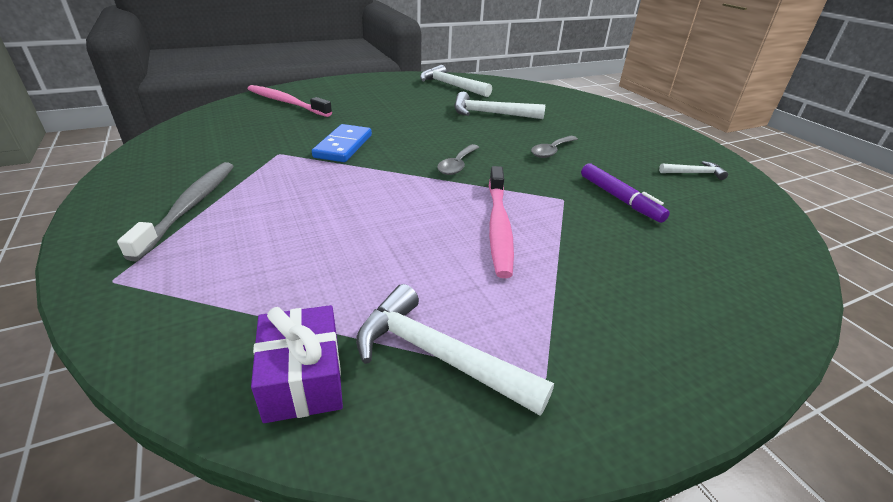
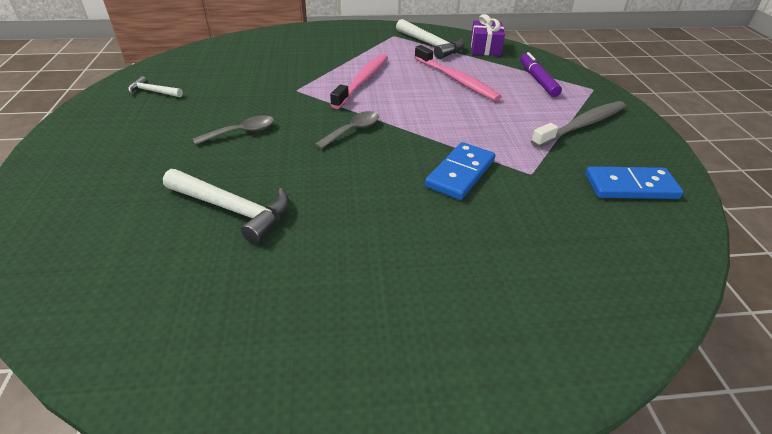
camera: 160 degrees left, 5 degrees up
grey toothbrush [117,162,234,261] -> grey toothbrush turned 150 degrees counterclockwise [531,101,626,148]
pink toothbrush [248,85,332,117] -> pink toothbrush moved to [414,45,502,101]
white hammer [420,65,492,97] -> none
purple marker [581,164,670,223] -> purple marker moved to [520,52,562,97]
none -> blue domino [585,166,684,199]

